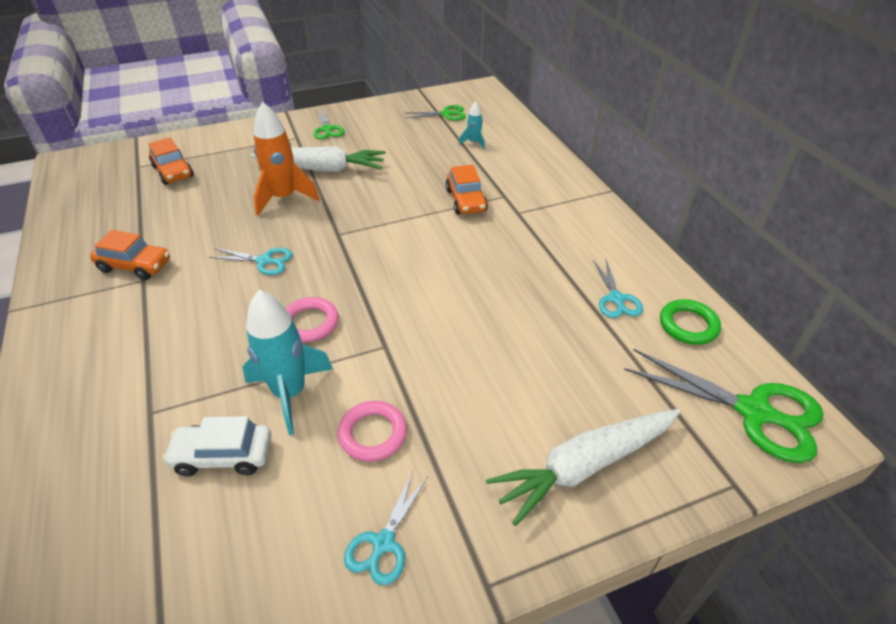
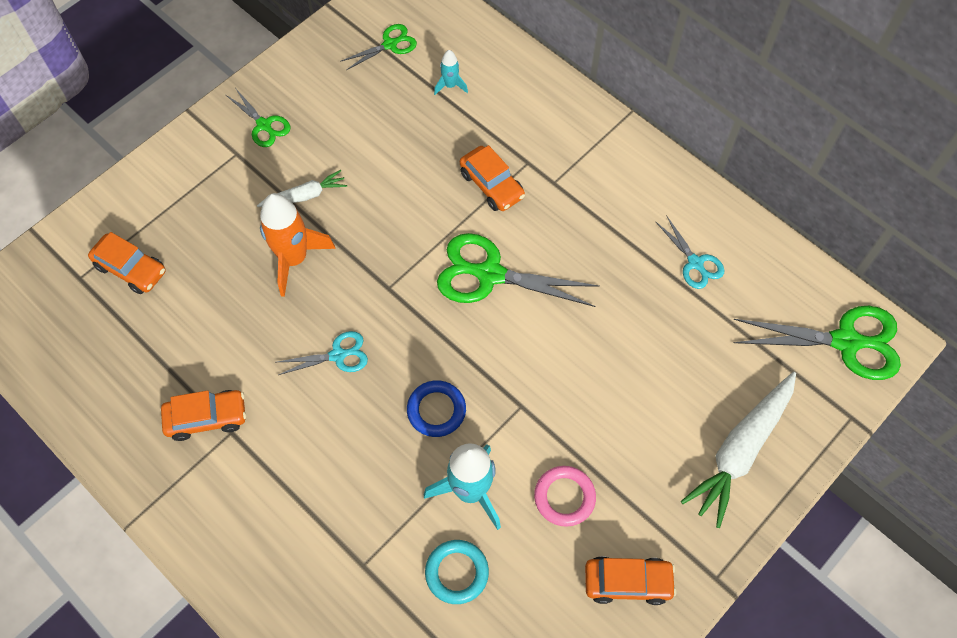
camera: 25 degrees left, 20 degrees up
white car [162,416,271,476] -> turquoise ring [425,540,489,604]
white carrot [250,146,386,172] -> white carrot [257,170,347,207], size x0.55
pink ring [286,297,339,342] -> blue ring [407,380,466,437]
turquoise scissors [344,470,429,585] -> orange car [585,556,677,605]
green ring [660,299,721,345] -> none
none -> green scissors [437,233,600,307]

